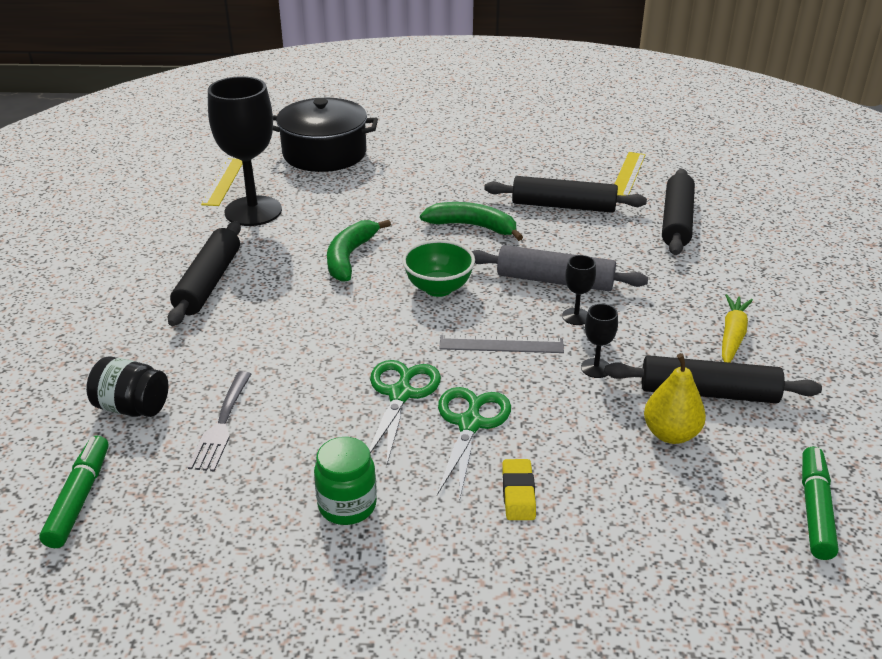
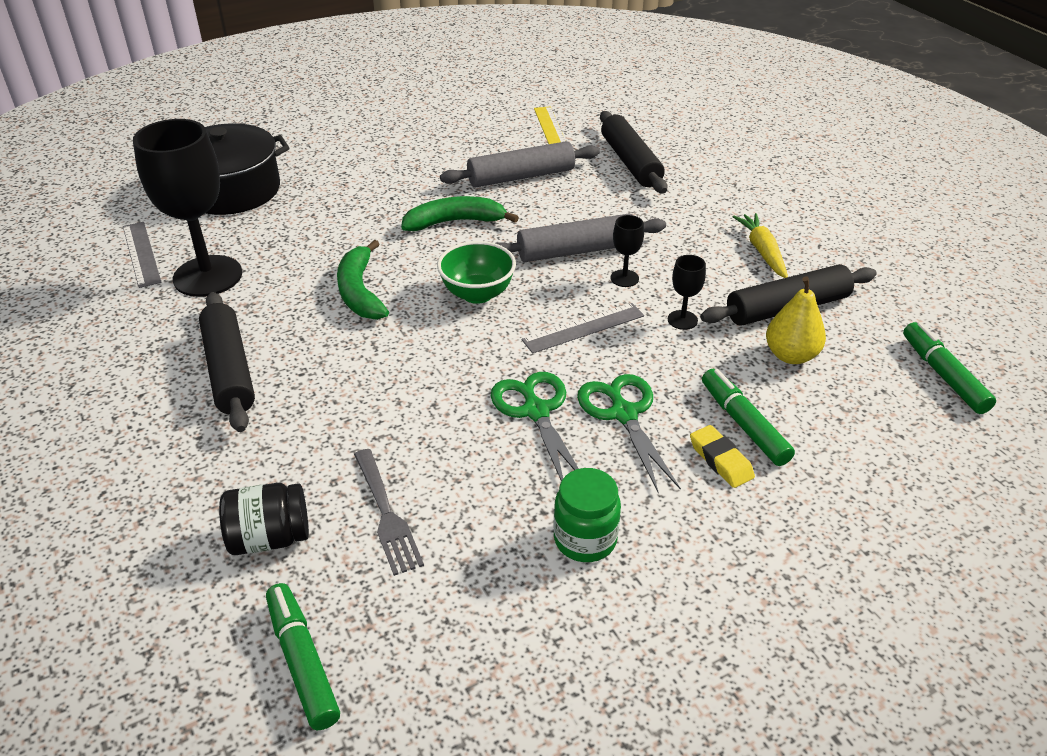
camera: 30 degrees left, 5 degrees up
yellow ruler [201,158,242,206] -> grey ruler [123,222,162,288]
black rolling pin [484,176,647,213] -> grey rolling pin [440,141,600,187]
none -> green marker [702,369,795,466]

